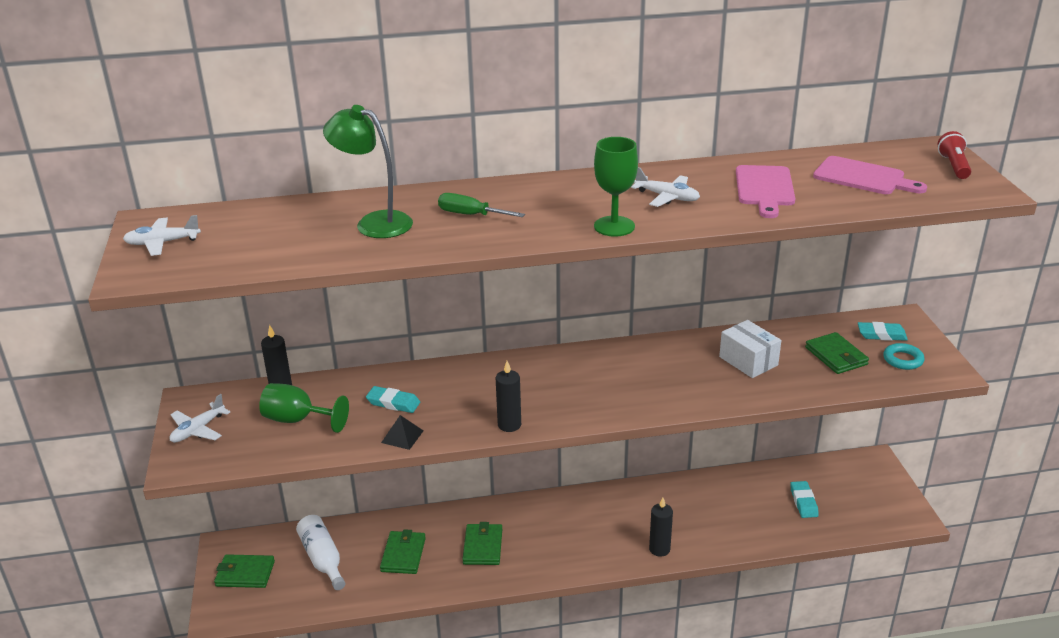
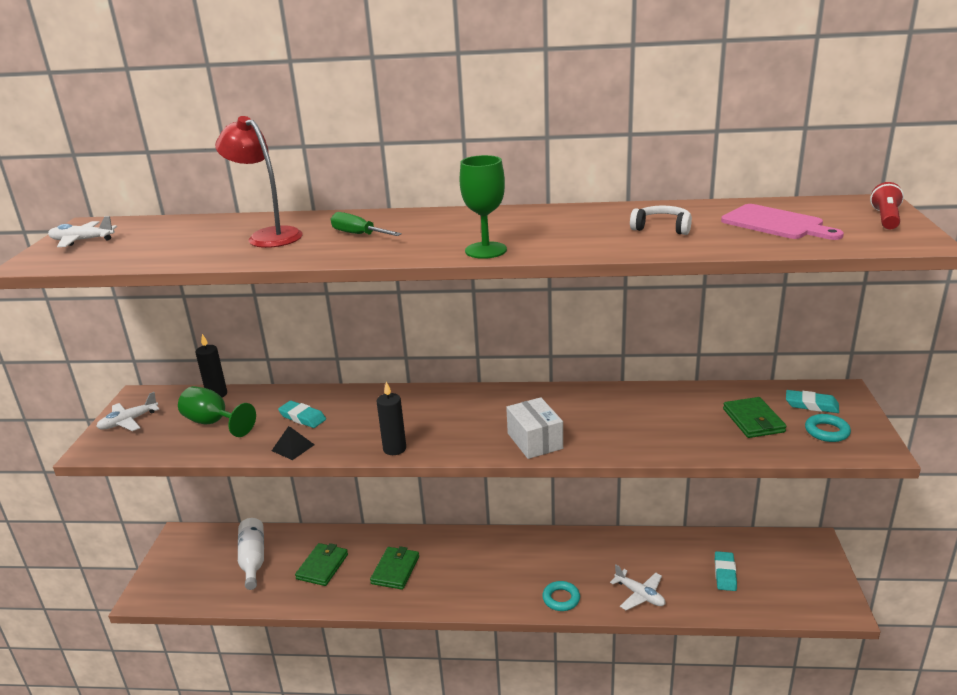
camera: 15 degrees right, 5 degrees down
green wallet [214,554,275,588] -> none
green lamp [323,105,413,238] -> red lamp [215,116,303,248]
white plane [631,167,700,207] -> white plane moved to [610,565,665,610]
black candle [649,498,673,557] -> turquoise ring [542,581,580,611]
white box [719,320,781,378] -> white box moved to [506,397,563,459]
pink cutting board [736,165,795,218] -> white headphones [630,206,692,235]

